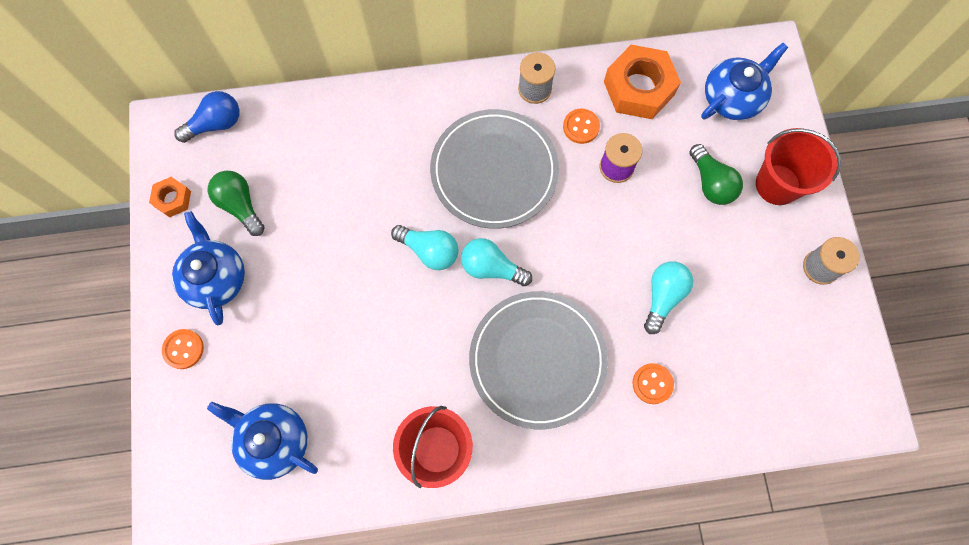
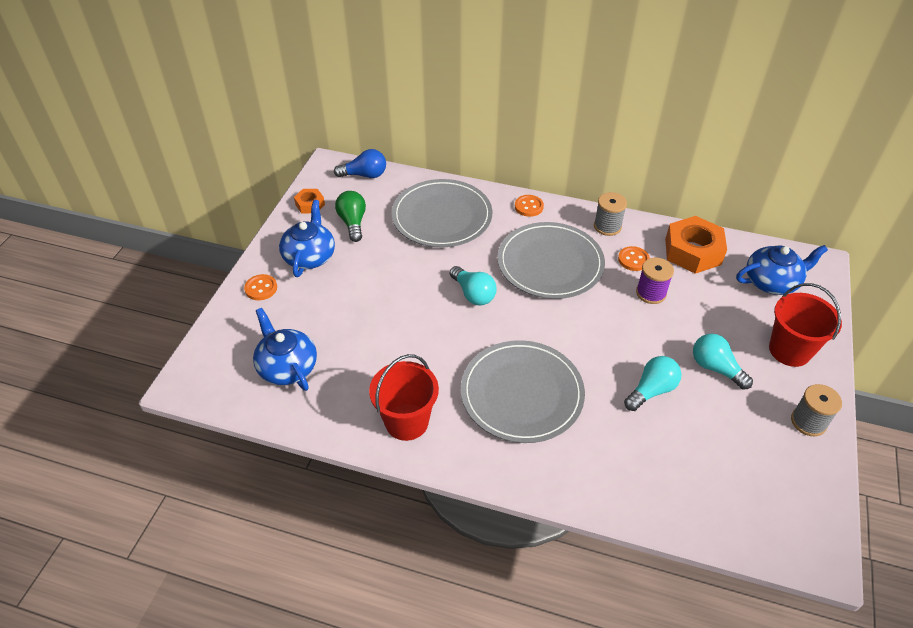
camera: 25 degrees right, 25 degrees down
turquoise light bulb [461,238,532,286] -> turquoise light bulb moved to [693,334,753,390]
orange button [633,363,674,404] -> orange button moved to [515,195,544,217]
green light bulb [689,144,743,205] -> none
none -> grey plate [391,179,492,248]

